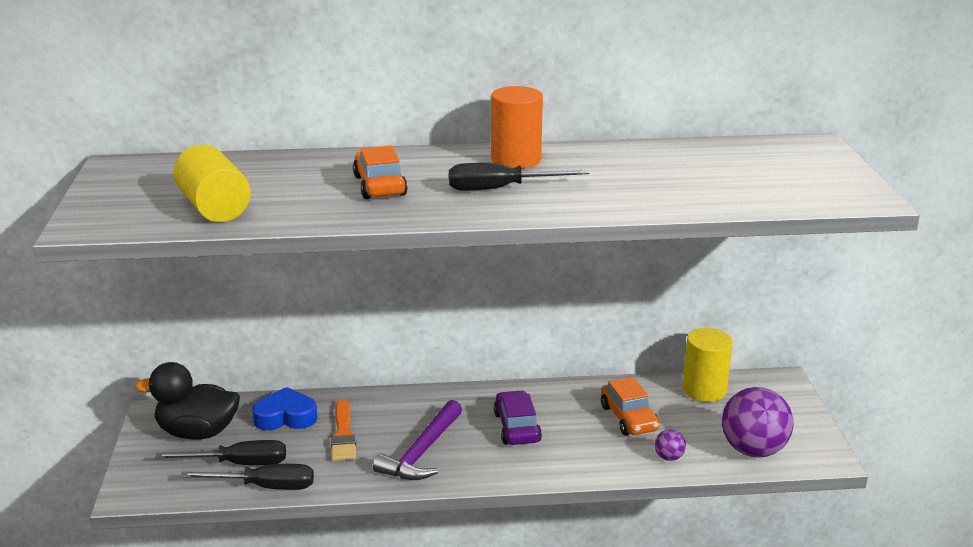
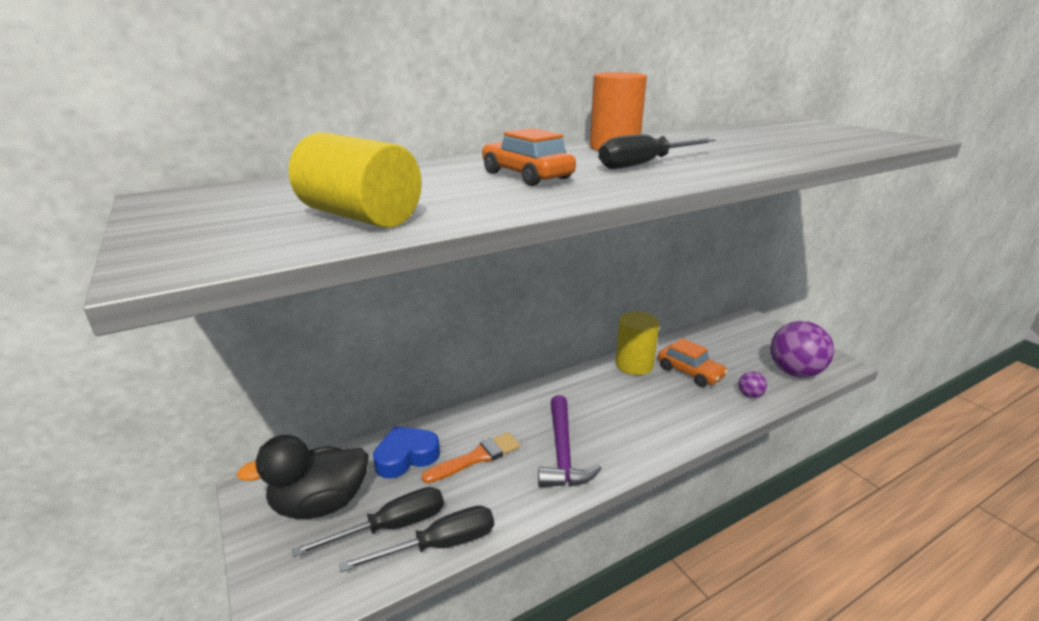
camera: 25 degrees left, 0 degrees up
orange brush [331,399,356,461] -> orange brush turned 90 degrees counterclockwise [421,432,520,483]
purple car [494,390,542,445] -> none
yellow cylinder [682,328,733,402] -> yellow cylinder moved to [615,311,659,375]

